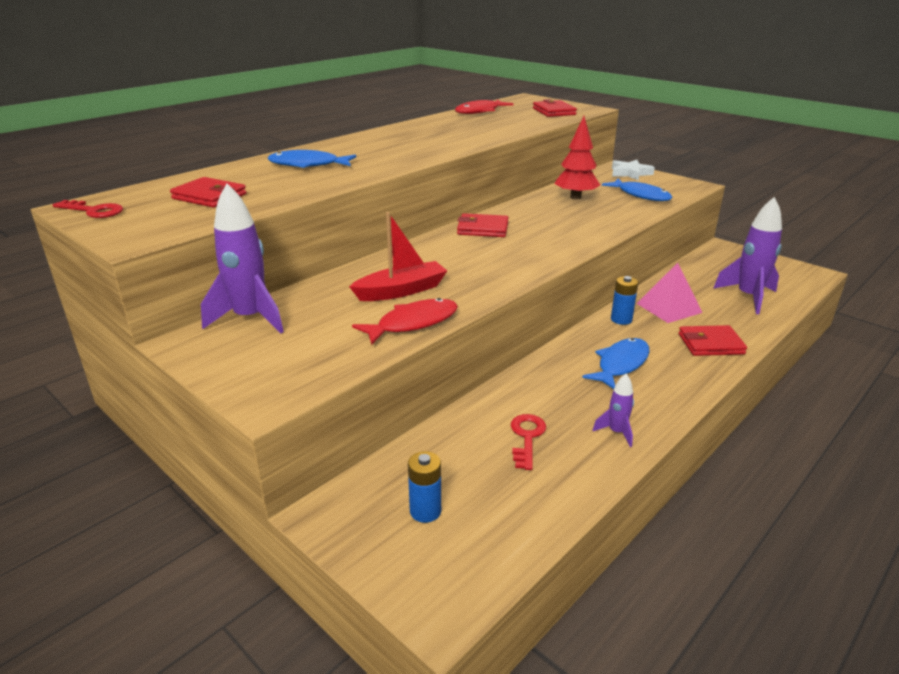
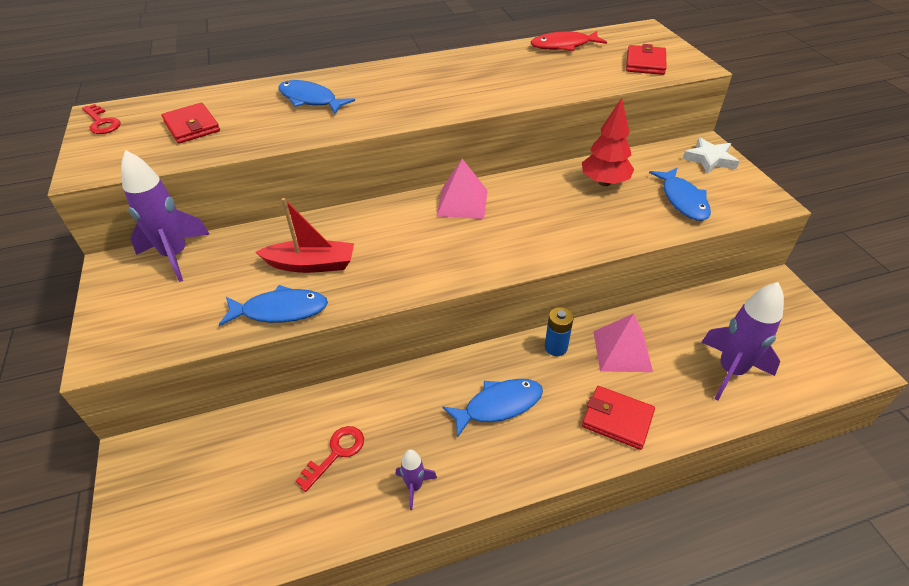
camera: 30 degrees right, 15 degrees up
red fish [352,298,458,345] -> blue fish [219,285,328,326]
blue battery [408,451,441,523] -> none
red wallet [457,213,509,237] -> pink pyramid [437,159,488,219]

